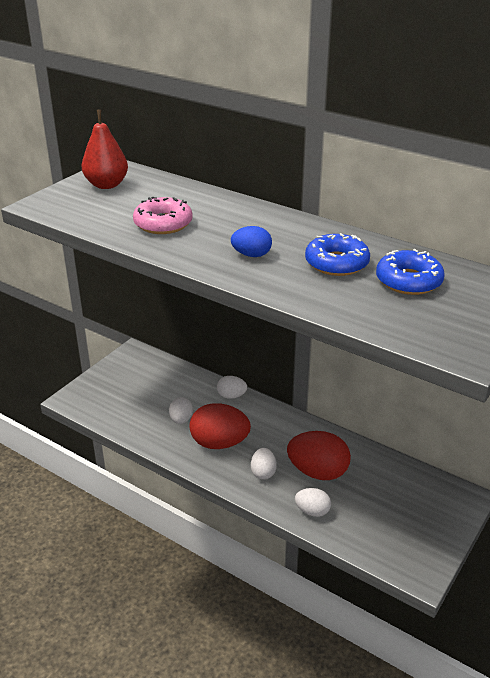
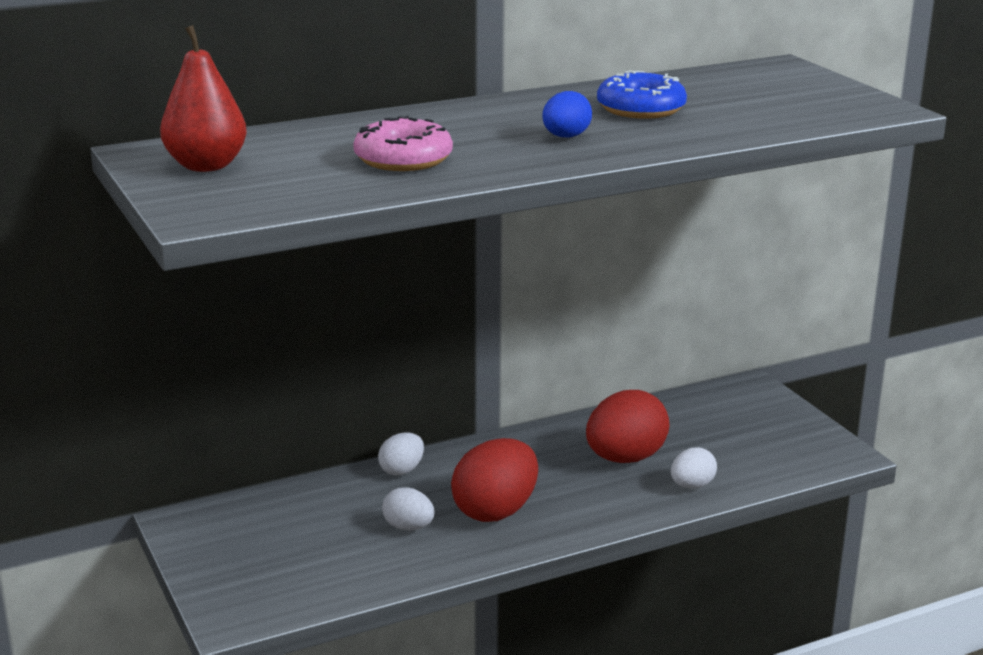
camera: 60 degrees left, 10 degrees down
white egg [251,448,277,480] -> none
blue donut [376,249,445,295] -> none

